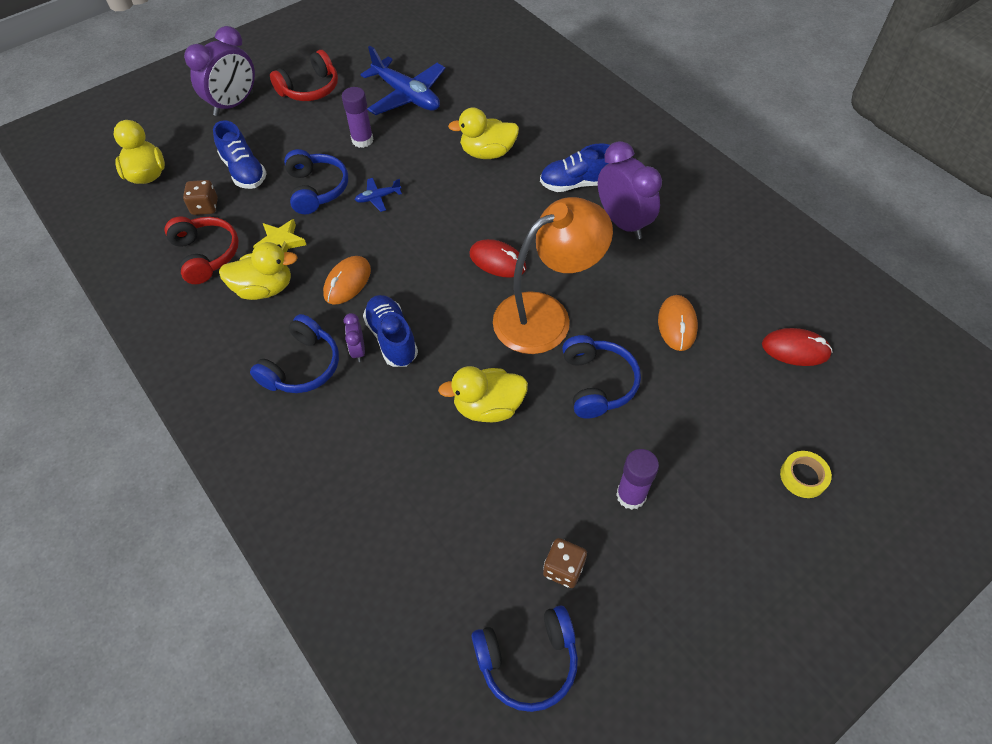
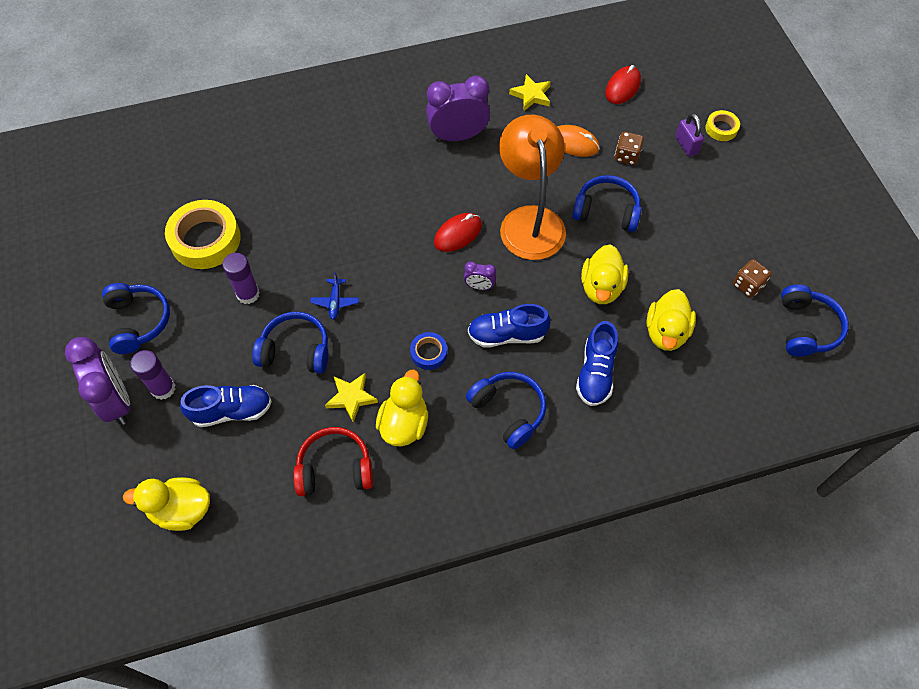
camera: 70 degrees left, 5 degrees up
brown dice [183,180,218,215] -> brown dice moved to [615,132,644,165]
red headphones [270,50,338,101] -> blue headphones [102,283,170,354]
orange mouse [323,256,371,305] -> blue tape [410,332,447,370]
purple clock [344,313,365,362] -> purple clock moved to [464,261,496,290]
blue plane [360,46,445,115] -> yellow tape [165,200,241,269]
yellow duck [448,108,519,159] -> yellow duck moved to [646,289,696,351]
blue shoe [540,143,610,192] -> blue shoe moved to [576,321,618,406]
purple glue stick [616,449,659,510] -> purple glue stick moved to [130,350,175,400]
none -> yellow star [509,74,551,111]
none -> purple padlock [675,113,704,157]

